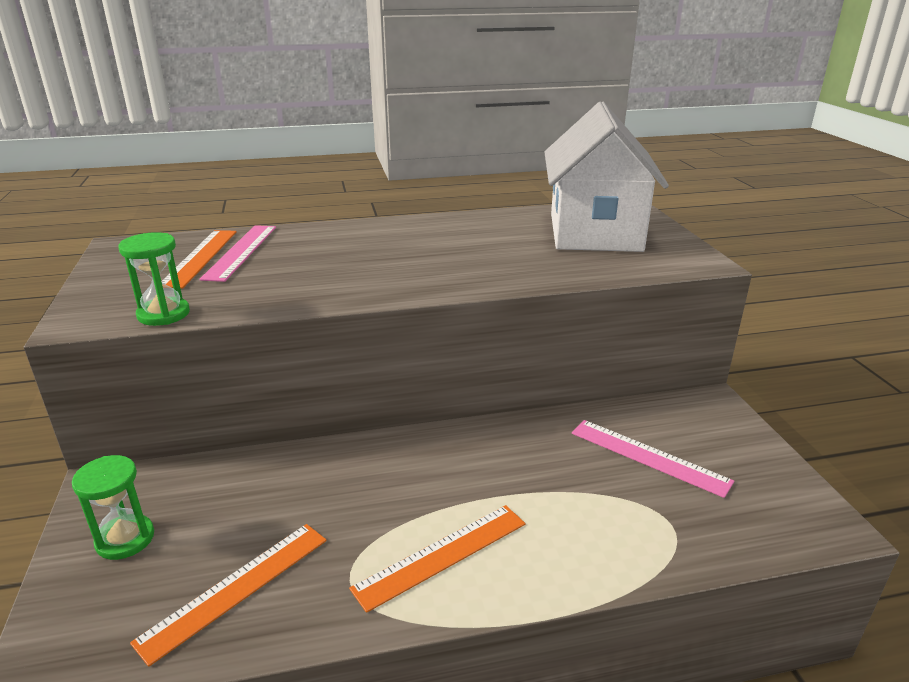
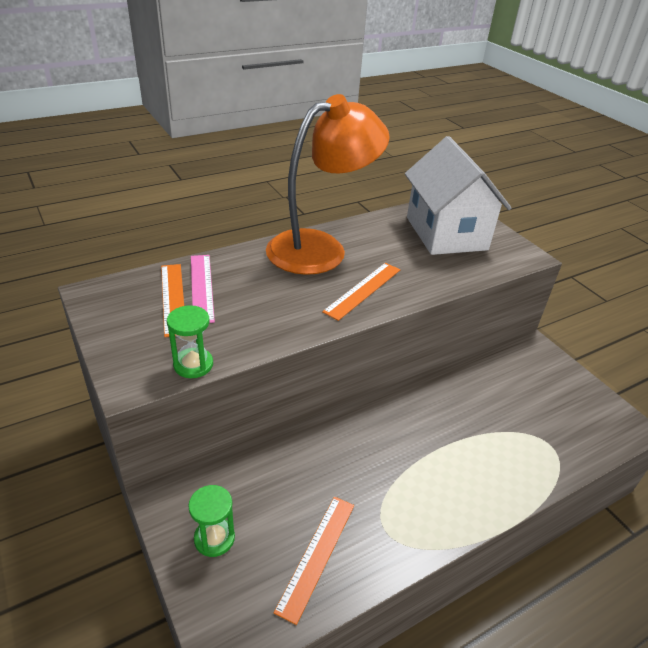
camera: 20 degrees left, 10 degrees up
orange ruler [349,505,526,613] -> orange ruler moved to [322,263,400,321]
pink ruler [572,420,734,498] -> none
none -> orange lamp [266,94,390,275]

